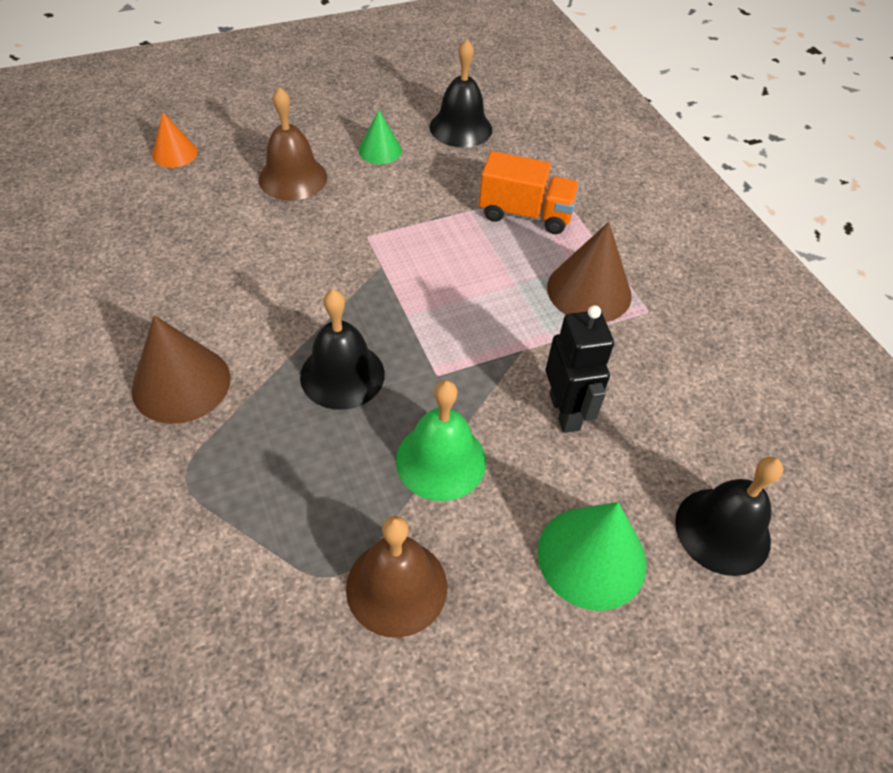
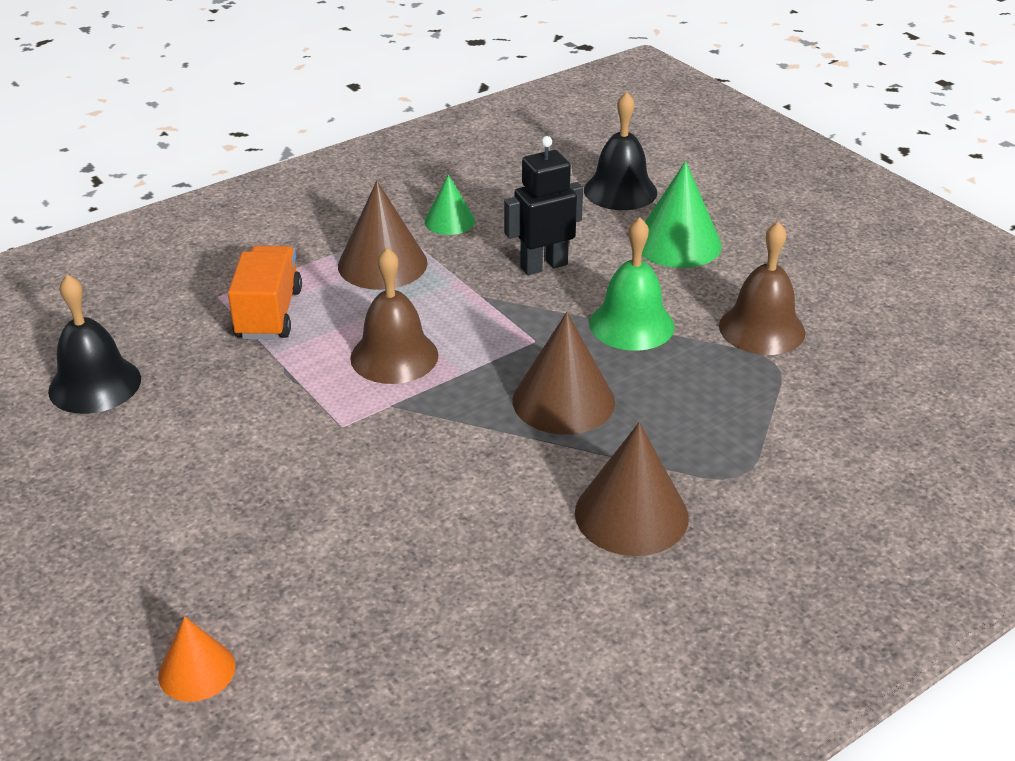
camera: 100 degrees left, 15 degrees down
brown bell [258,87,327,201] -> brown bell moved to [350,247,438,384]
black bell [300,289,385,410] -> brown cone [513,312,615,435]
green cone [358,110,402,164] -> green cone moved to [425,174,475,235]

